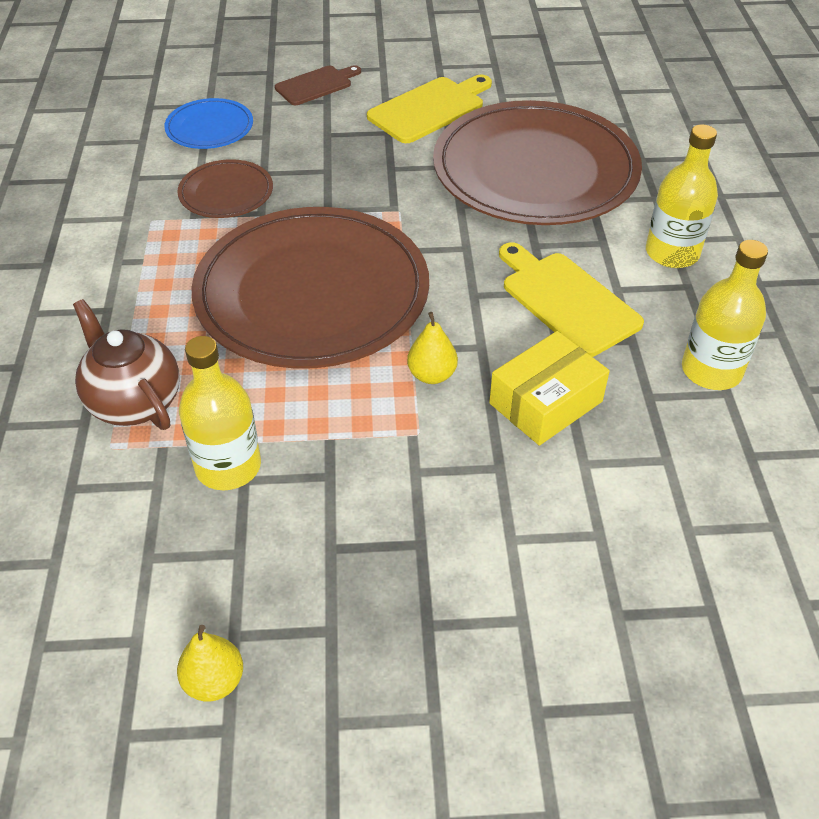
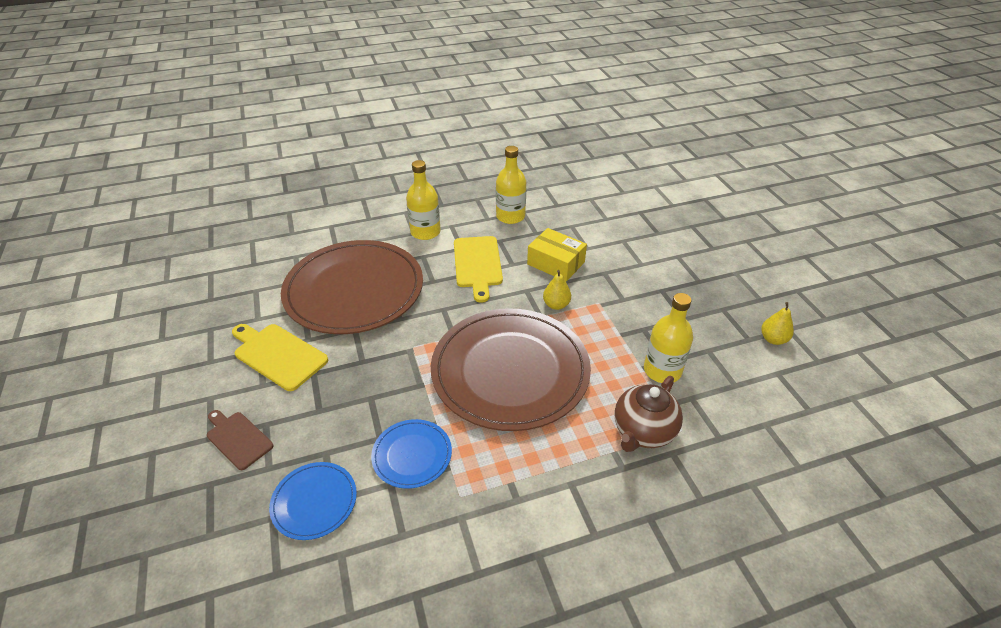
camera: 105 degrees left, 5 degrees down
brown plate [177,159,273,218] -> blue plate [371,419,452,489]
yellow cutting board [499,242,644,357] -> yellow cutting board turned 45 degrees counterclockwise [454,236,503,303]

